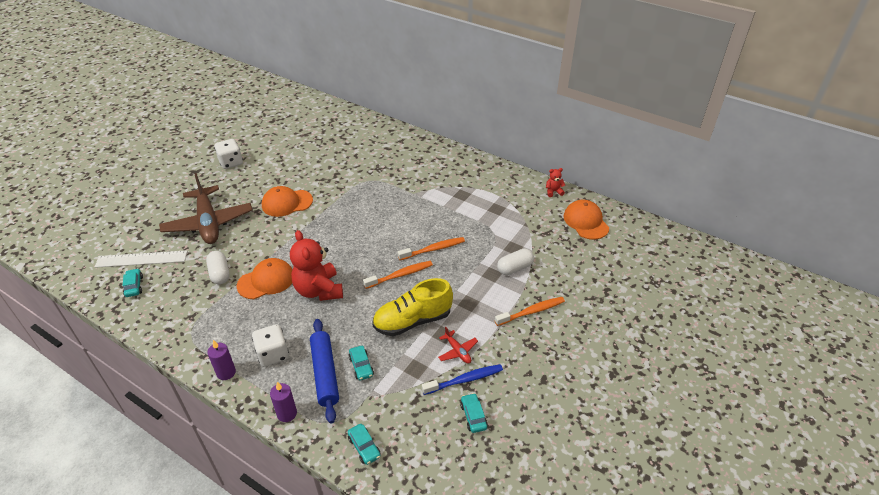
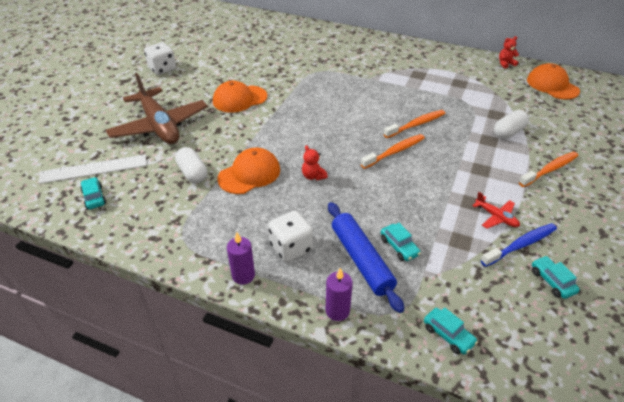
camera: 10 degrees left, 0 degrees up
red teddy bear [290,230,343,301] -> red teddy bear [302,145,328,181], size x0.44
yellow shoe [372,278,453,336] -> none

